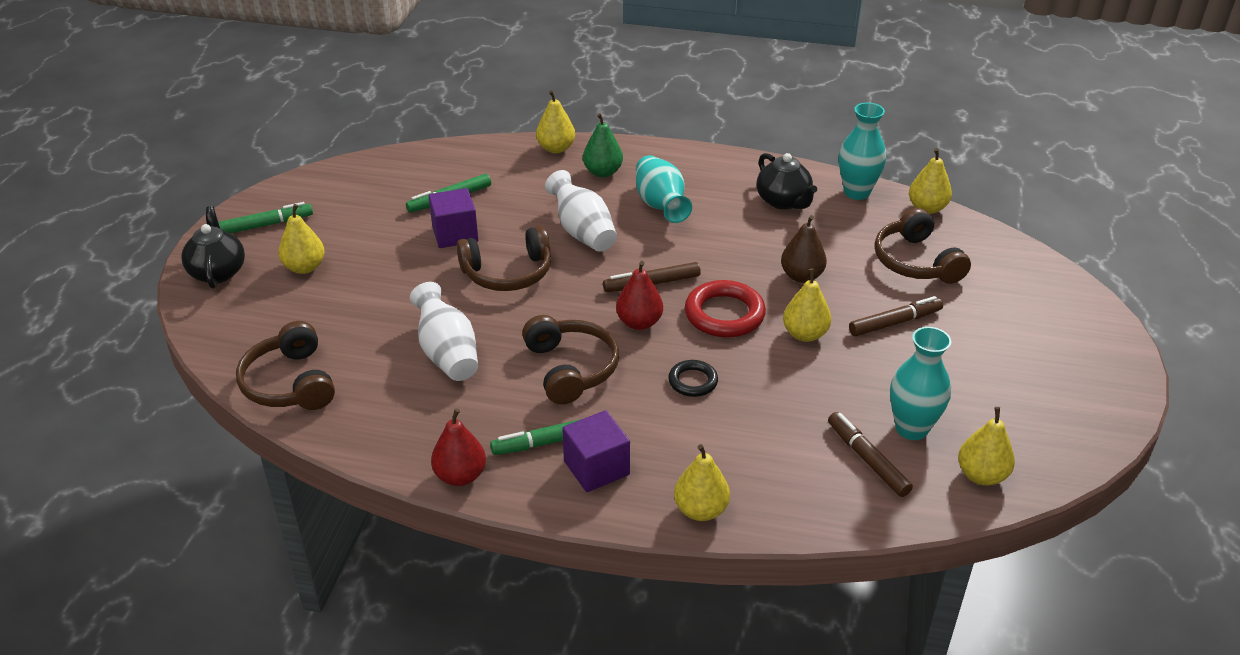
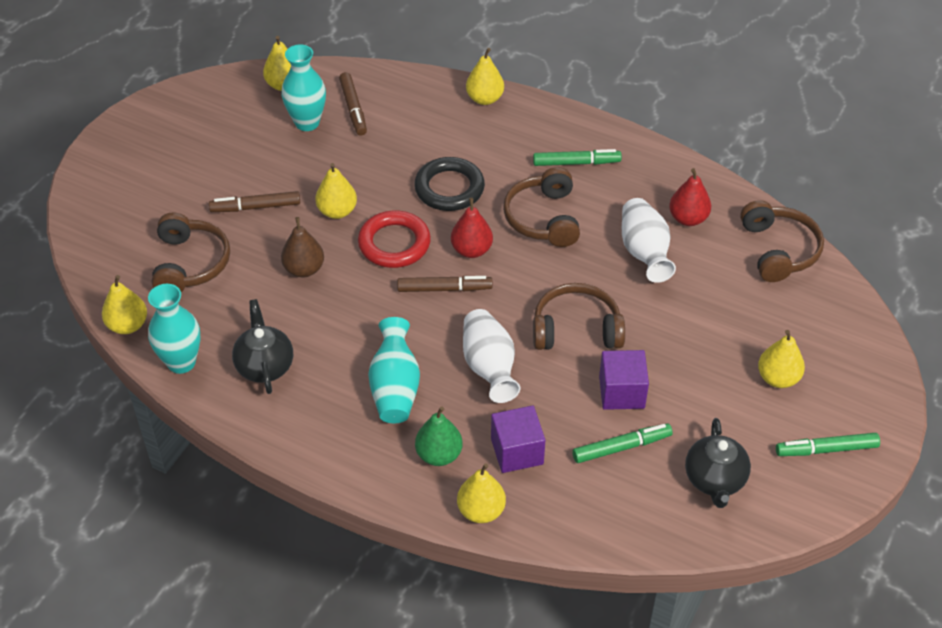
camera: 165 degrees left, 10 degrees up
black teapot [181,206,245,288] -> black teapot moved to [685,418,751,508]
red pear [431,408,486,486] -> red pear moved to [669,168,711,226]
purple cube [562,410,630,492] -> purple cube moved to [491,406,545,473]
black ring [668,360,718,397] -> black ring [414,157,485,211], size x1.73

